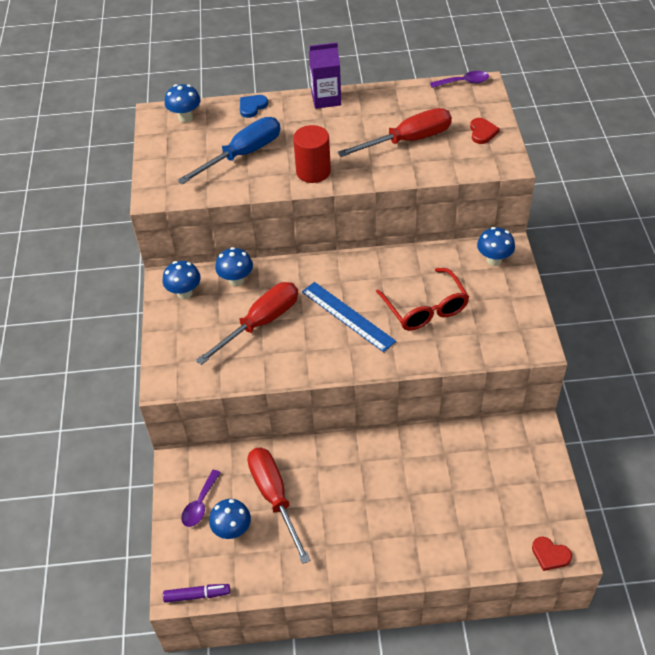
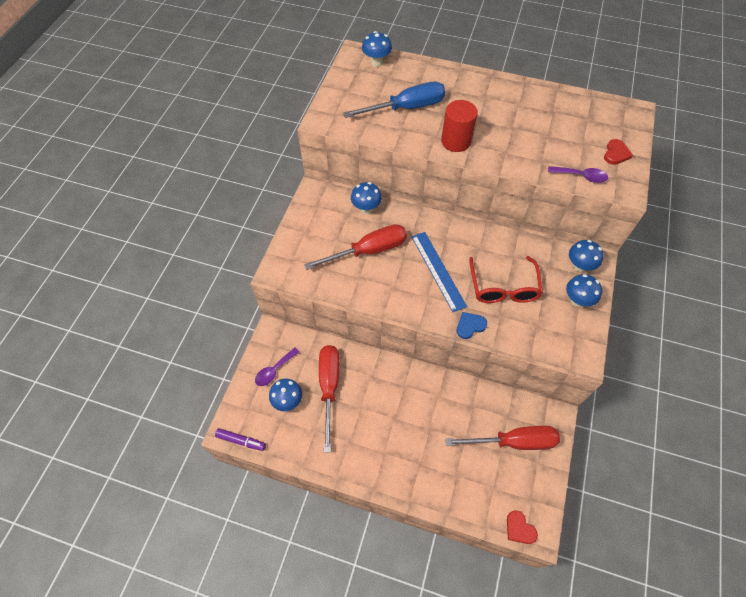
camera: 20 degrees right, 10 degrees up
blue mushroom [163,261,201,299] -> blue mushroom moved to [566,274,602,307]
blue heart [240,95,268,118] -> blue heart moved to [457,312,487,339]
purple carton [309,42,341,109] -> none
red screwdriver [337,108,452,157] -> red screwdriver moved to [445,426,560,450]
purple spoon [430,71,489,88] -> purple spoon moved to [548,166,608,183]

